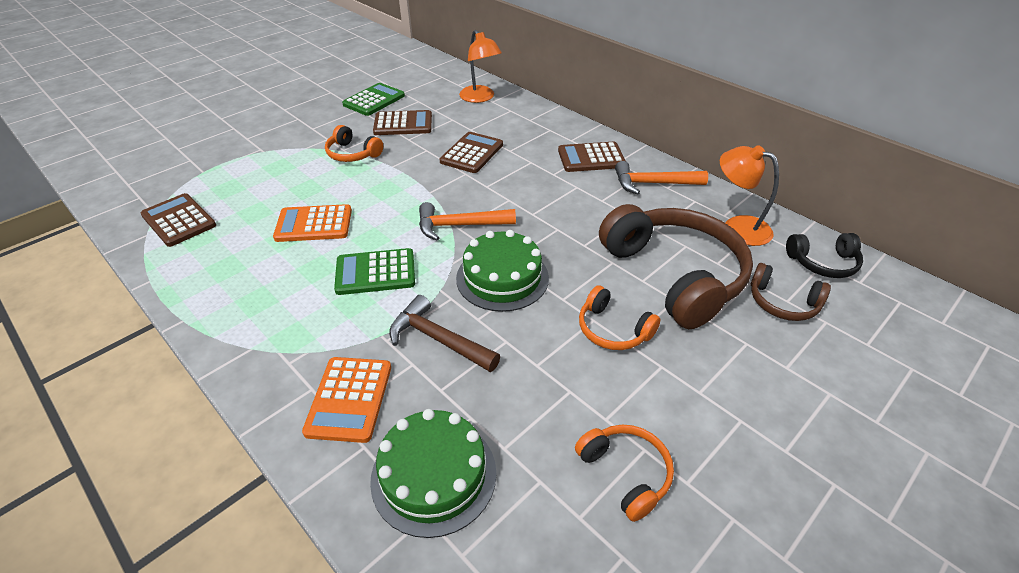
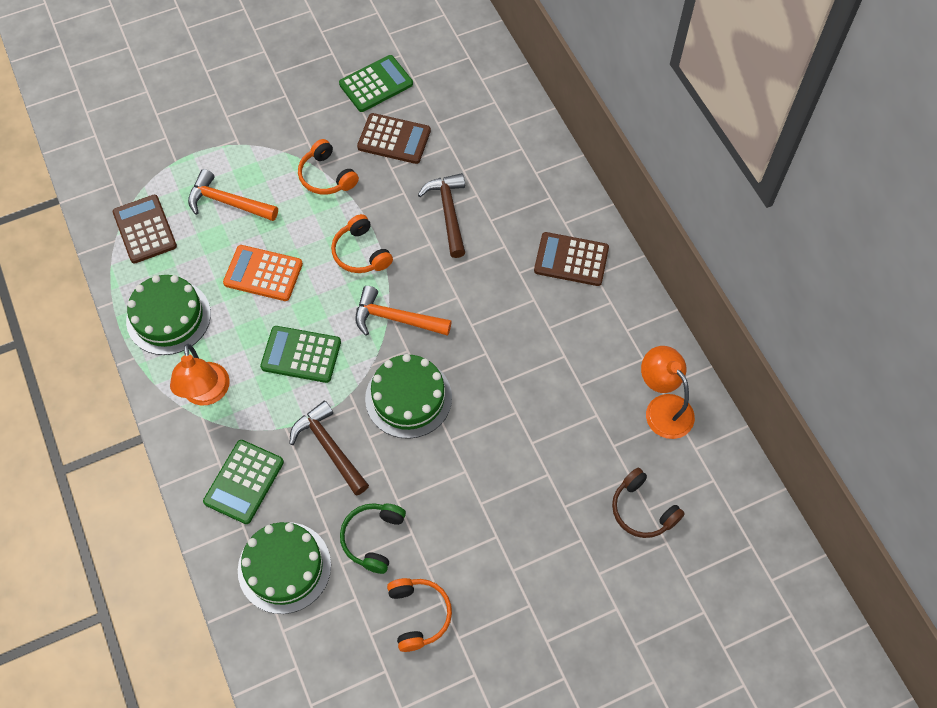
camera: 20 degrees right, 20 degrees up
orange calculator [302,357,391,443] -> green calculator [203,440,284,524]
brown calculator [440,132,503,173] -> brown hammer [418,173,465,258]
orange lamp [459,30,502,103] -> orange lamp moved to [170,344,230,406]
orange headphones [579,285,661,350] -> orange headphones moved to [331,214,393,273]
brown headphones [599,204,753,329] -> none
orange hammer [615,161,708,194] -> orange hammer moved to [188,169,278,221]
black headphones [786,233,863,278] -> none
none -> green cake [126,275,211,355]
none -> green headphones [340,503,406,574]

